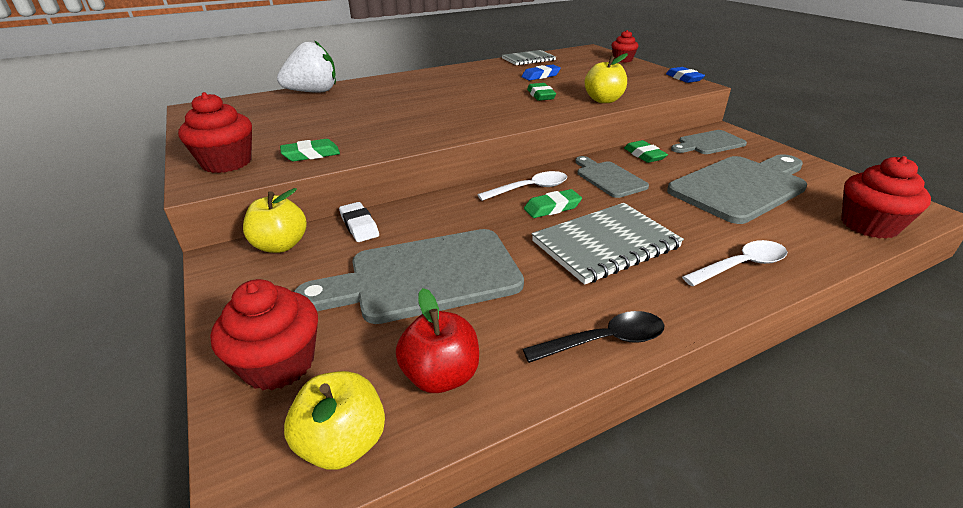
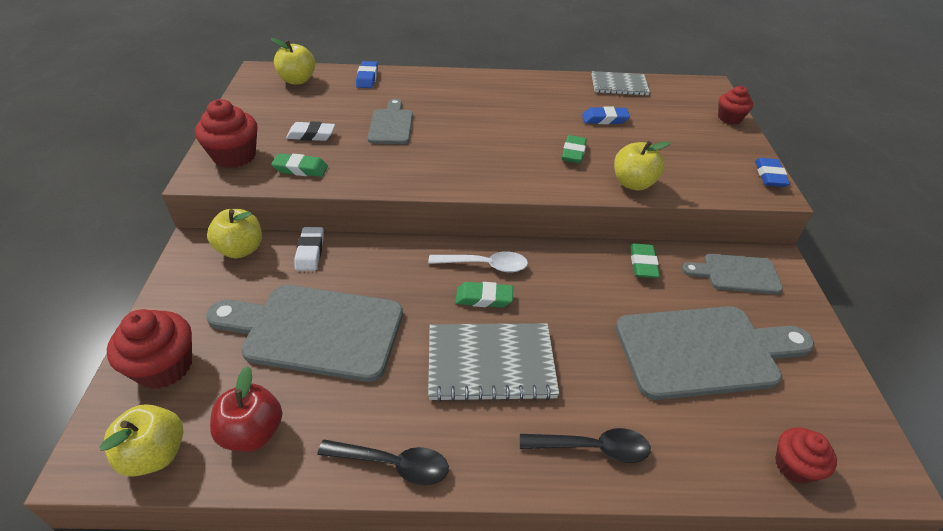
camera: 25 degrees right, 10 degrees up
white strawberry [277,40,336,93] -> blue eraser [356,61,378,88]
grey cutting board [575,156,649,198] -> grey cutting board moved to [367,99,413,144]
white spoon [682,240,787,286] -> black spoon [520,428,651,463]
red cupcake [841,156,931,239] -> red cupcake [775,427,837,484], size x0.64
none -> yellow apple [271,38,315,85]
none -> white eraser [286,121,335,141]

